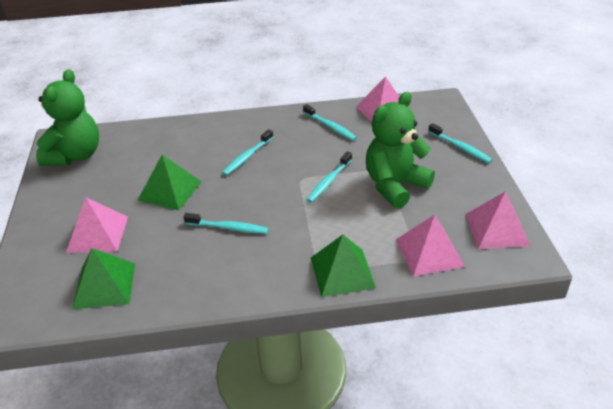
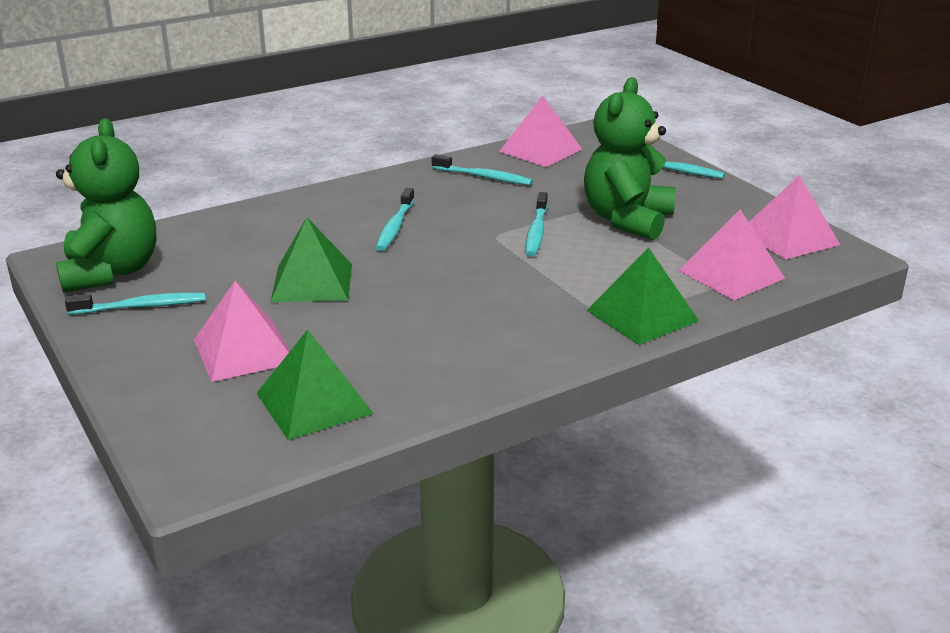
camera: 25 degrees left, 10 degrees down
turquoise toothbrush [183,213,269,234] -> turquoise toothbrush moved to [65,292,206,315]

